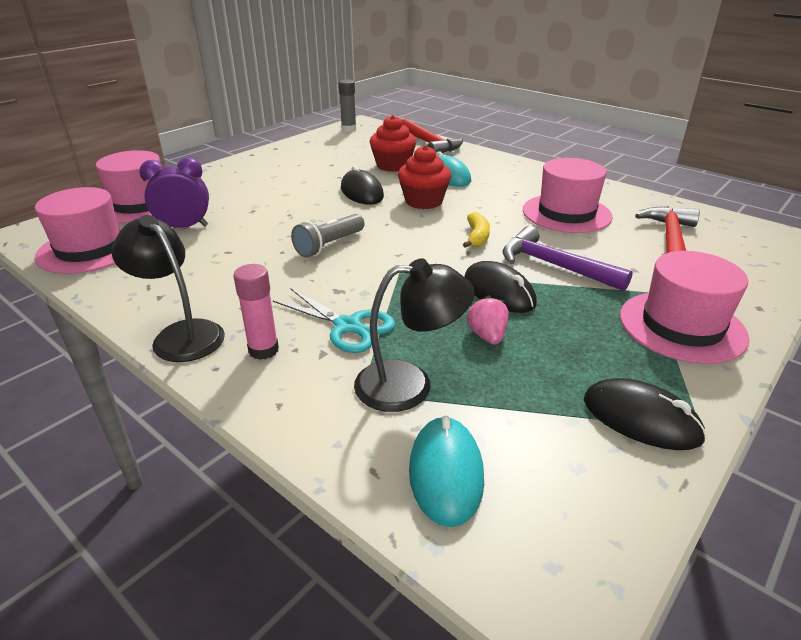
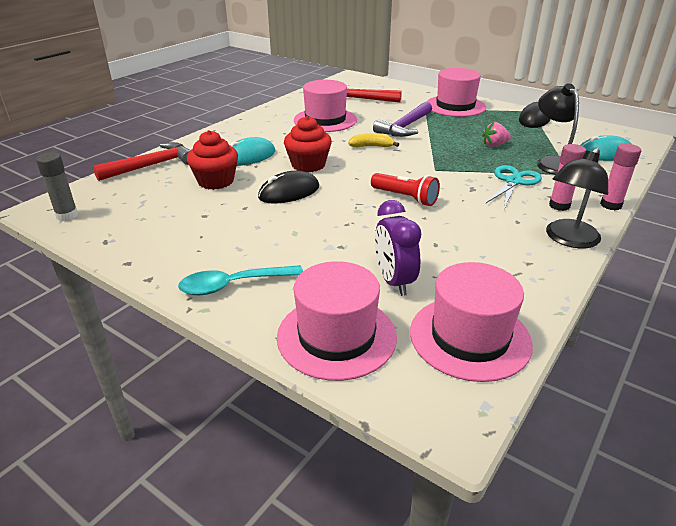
camera: 95 degrees left, 0 degrees up
grey flashlight [291,214,364,257] -> red flashlight [371,173,440,206]
black mouse [464,261,537,313] -> none
none -> turquoise spoon [178,265,303,295]
none -> pink glue stick [600,144,641,210]

